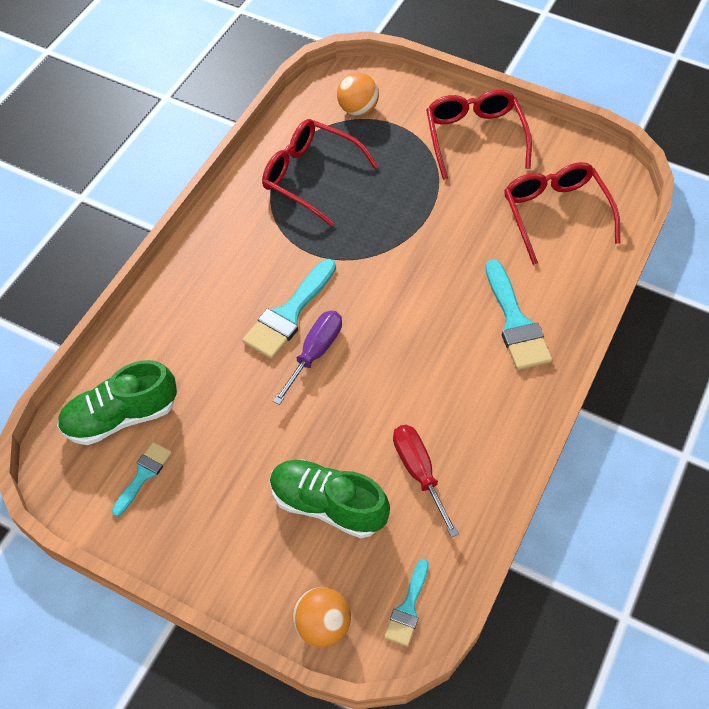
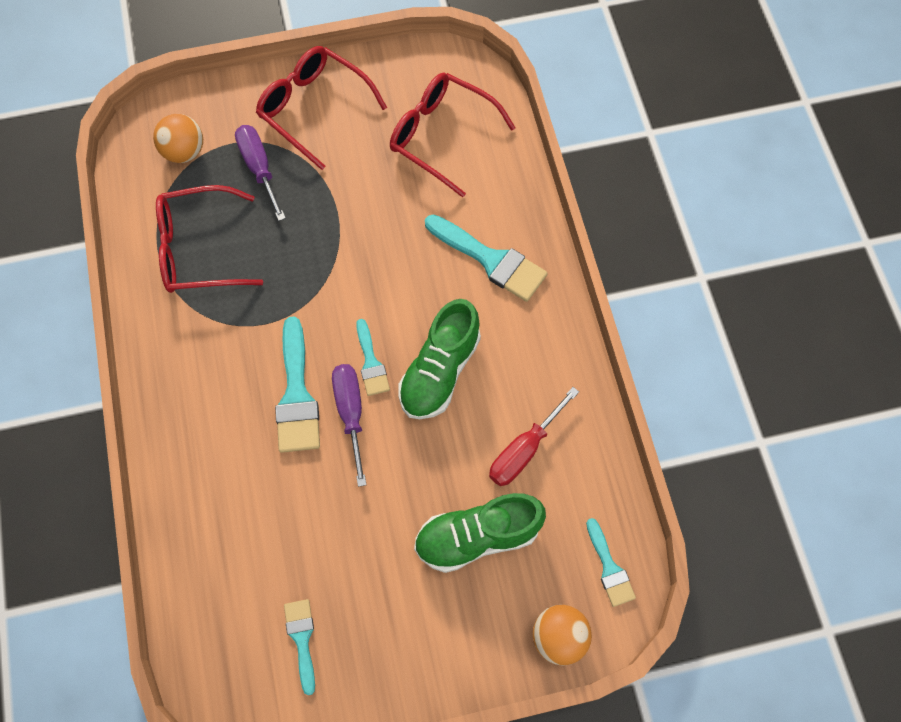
camera: 40 degrees left, 10 degrees up
green shoe [57,360,177,445] -> green shoe moved to [398,299,481,419]
red screwdriver [393,425,459,537] -> red screwdriver turned 75 degrees counterclockwise [489,387,579,486]
none -> purple screwdriver [235,125,286,221]
none -> turquoise brush [356,319,390,396]

